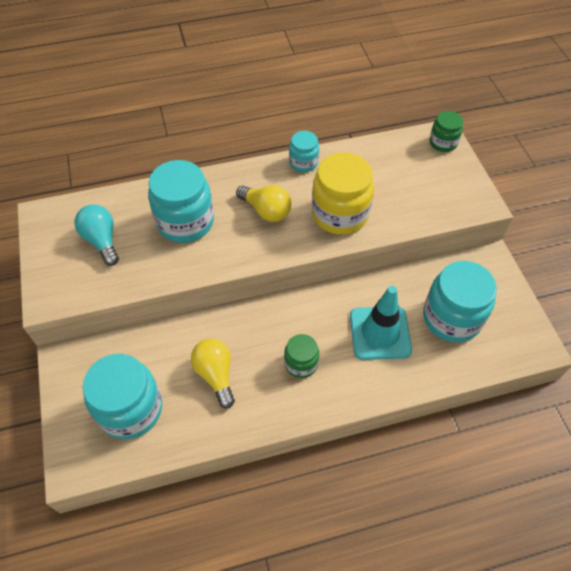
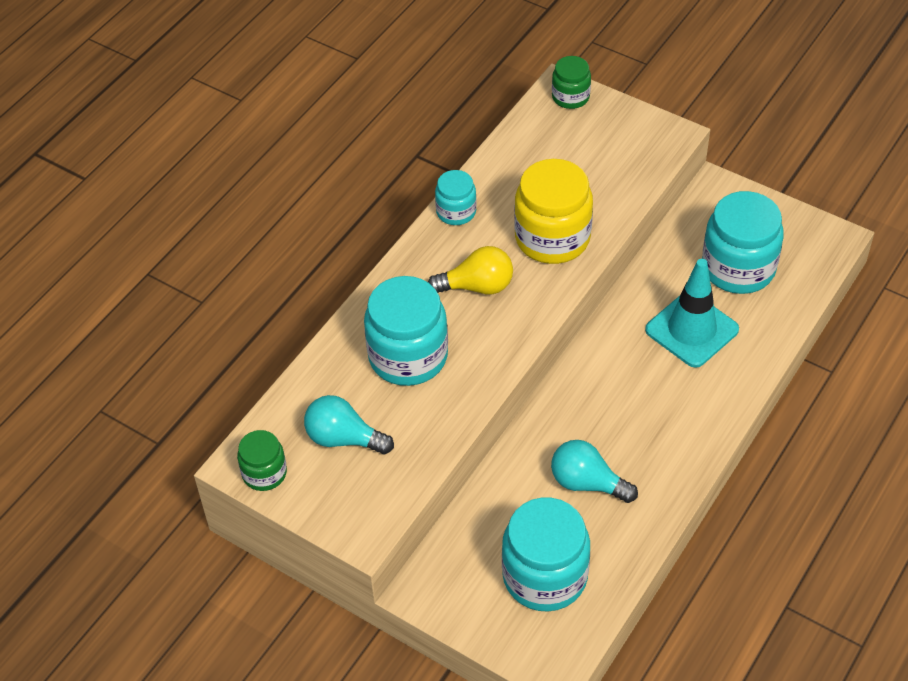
camera: 40 degrees left, 5 degrees down
yellow light bulb [191,339,235,409] -> turquoise light bulb [551,440,638,503]
green jar [284,334,319,378] -> green jar moved to [237,430,287,491]

